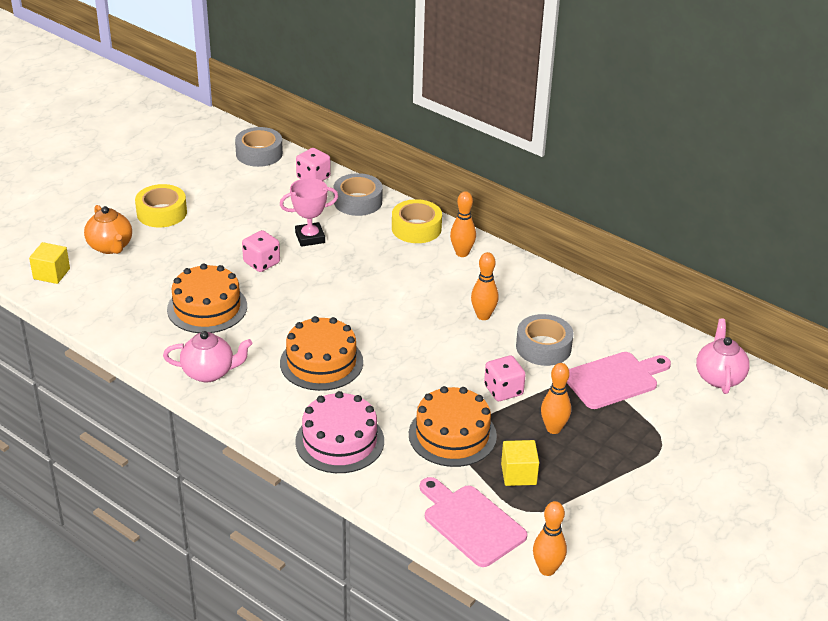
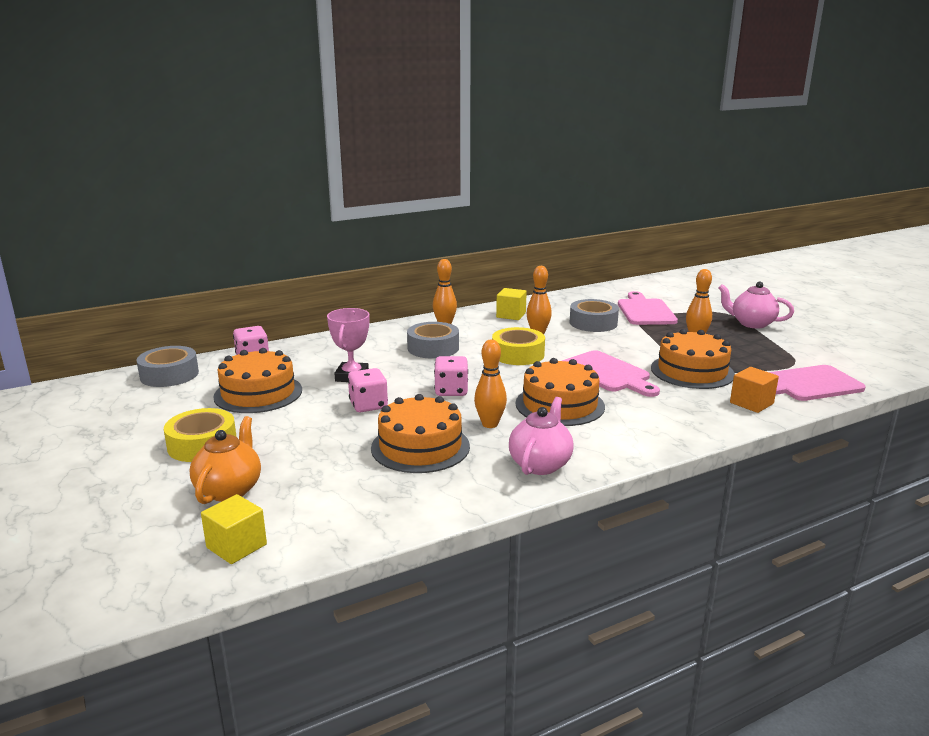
camera: 65 degrees left, 15 degrees down
orange teapot [84,205,132,254] -> orange teapot turned 75 degrees counterclockwise [189,416,261,504]
pink cake [295,391,384,473] -> none
grey tape [334,173,383,216] -> grey tape moved to [407,322,459,359]
yellow tape [392,199,442,243] -> yellow tape moved to [492,327,545,365]
pink dice [484,355,526,401] -> pink dice moved to [434,356,468,396]
yellow cube [501,440,539,486] -> yellow cube moved to [496,288,527,320]
orange bowling pin [533,501,567,576] -> orange bowling pin moved to [474,340,507,428]
pink teapot [696,319,750,394] -> pink teapot moved to [718,282,794,329]
none -> orange cake [213,348,302,413]
none -> pink cutting board [562,350,660,397]
none -> orange cube [730,367,779,413]

